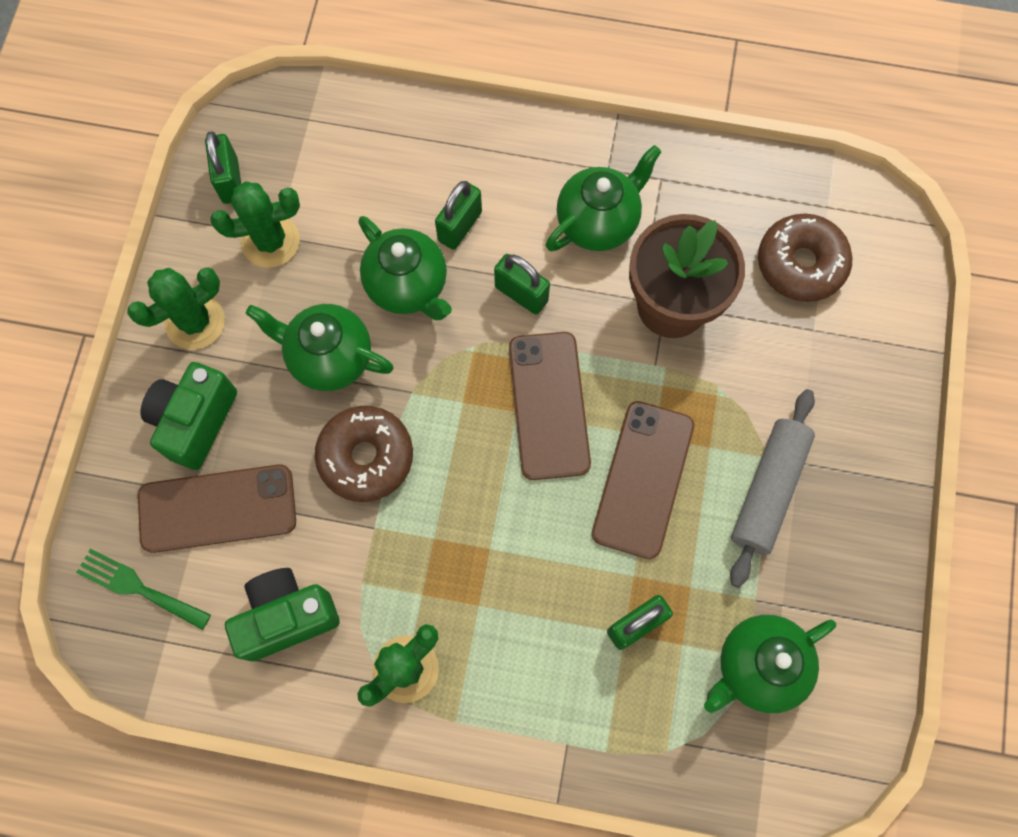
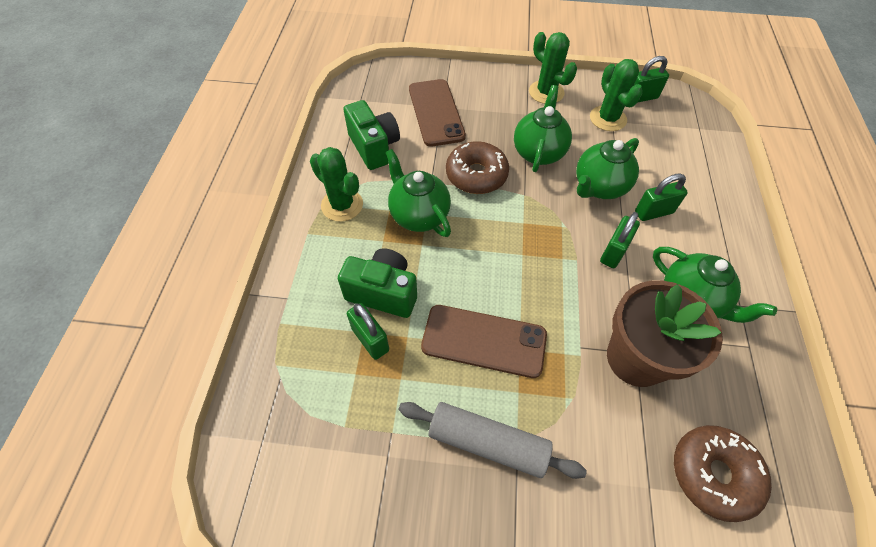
camera: 85 degrees right, 15 degrees down
green fork [76,549,211,630] -> none
green camera [140,362,237,470] -> green camera moved to [338,248,417,318]
green padlock [435,181,482,250] -> green padlock turned 45 degrees counterclockwise [635,173,688,221]
brown phone [509,332,591,480] -> none
green teapot [704,615,836,713] -> green teapot moved to [386,149,451,237]

